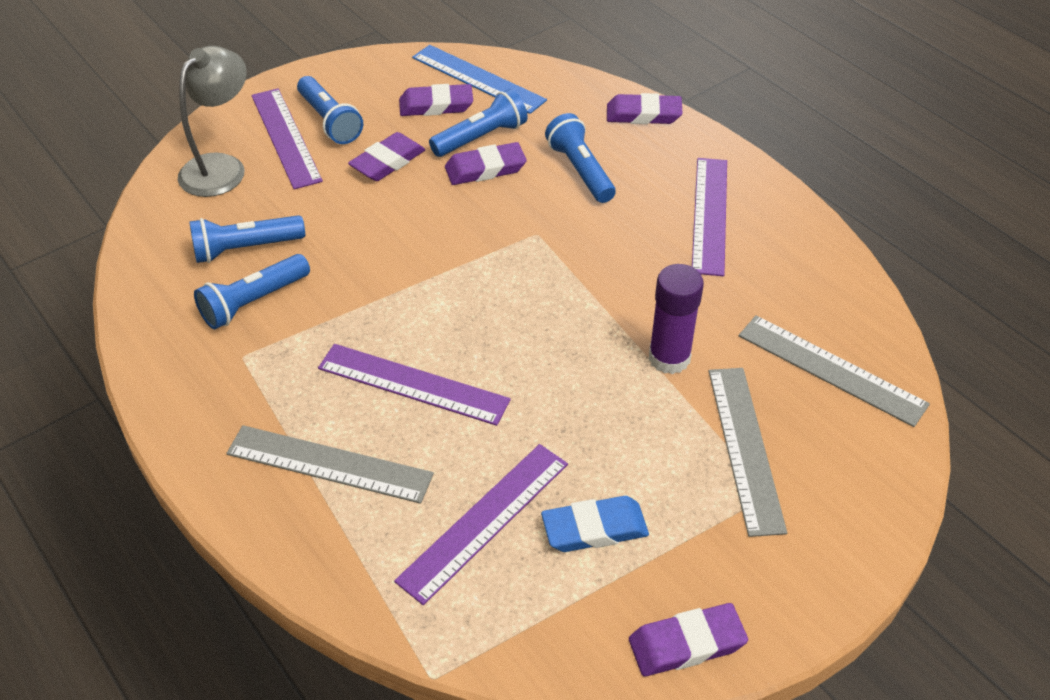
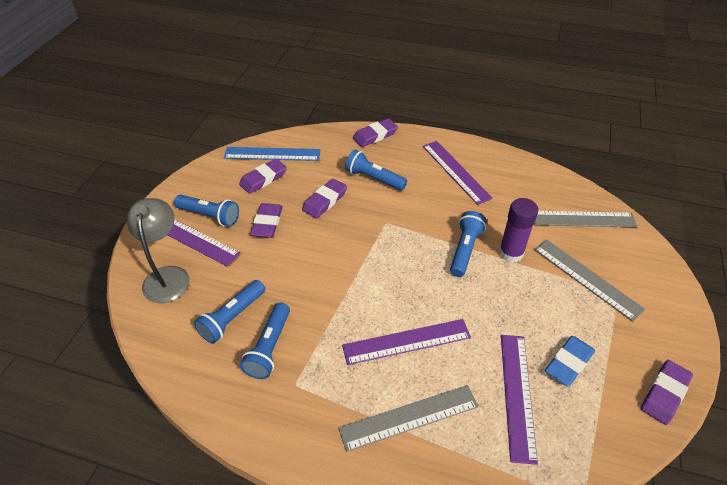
camera: 35 degrees left, 0 degrees up
blue flashlight [429,89,527,157] -> blue flashlight moved to [450,211,487,277]

